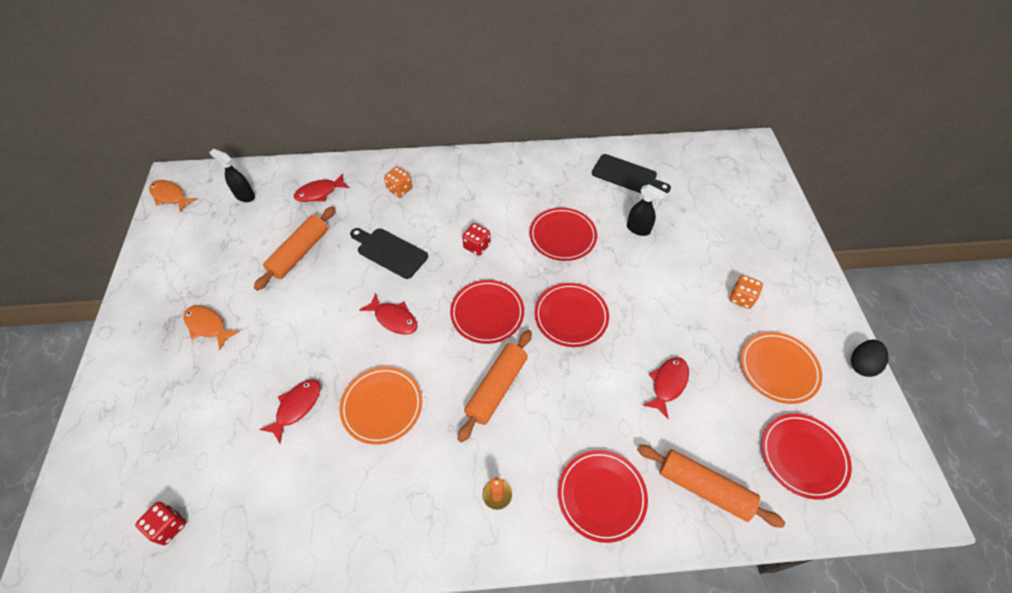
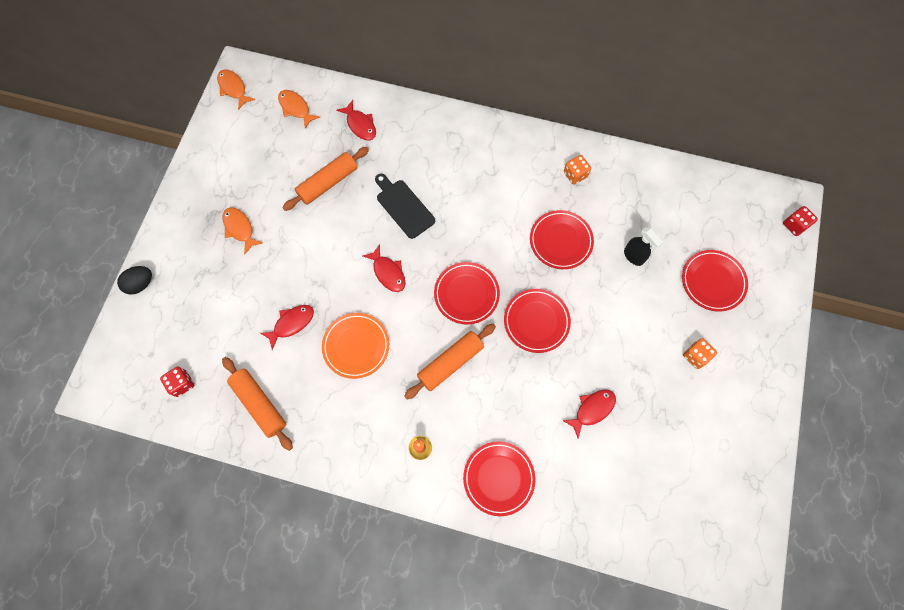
camera: 20 degrees right, 15 degrees up
black spray bottle [209,149,255,202] -> orange fish [278,90,320,129]
red fish [294,173,350,202] -> red fish turned 120 degrees counterclockwise [336,100,376,141]
orange dice [384,167,412,197] -> orange dice moved to [564,155,591,184]
red dice [462,223,491,256] -> red dice moved to [783,206,818,236]
black cutting board [592,154,671,193] -> none
orange rolling pin [637,445,785,528] -> orange rolling pin moved to [222,357,293,451]
orange plate [740,332,822,404] -> none
red plate [761,414,852,500] -> red plate moved to [682,250,748,312]
black egg [851,339,889,377] -> black egg moved to [117,266,152,295]

